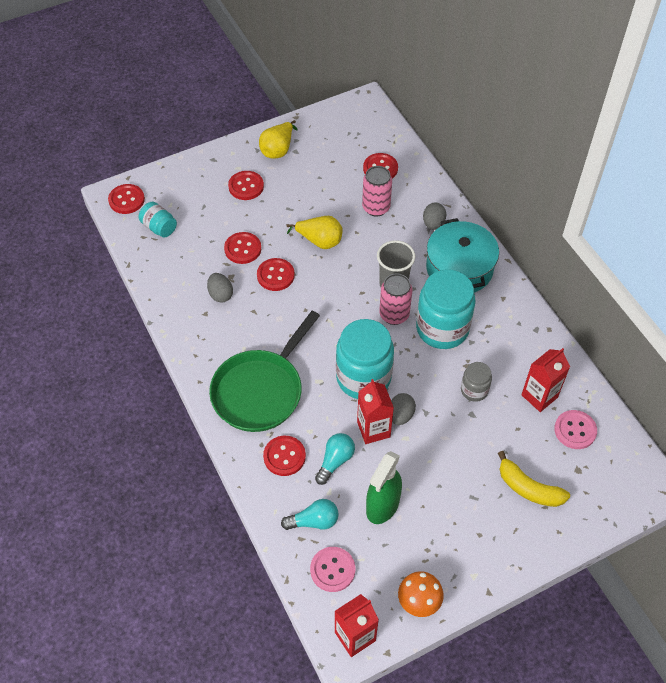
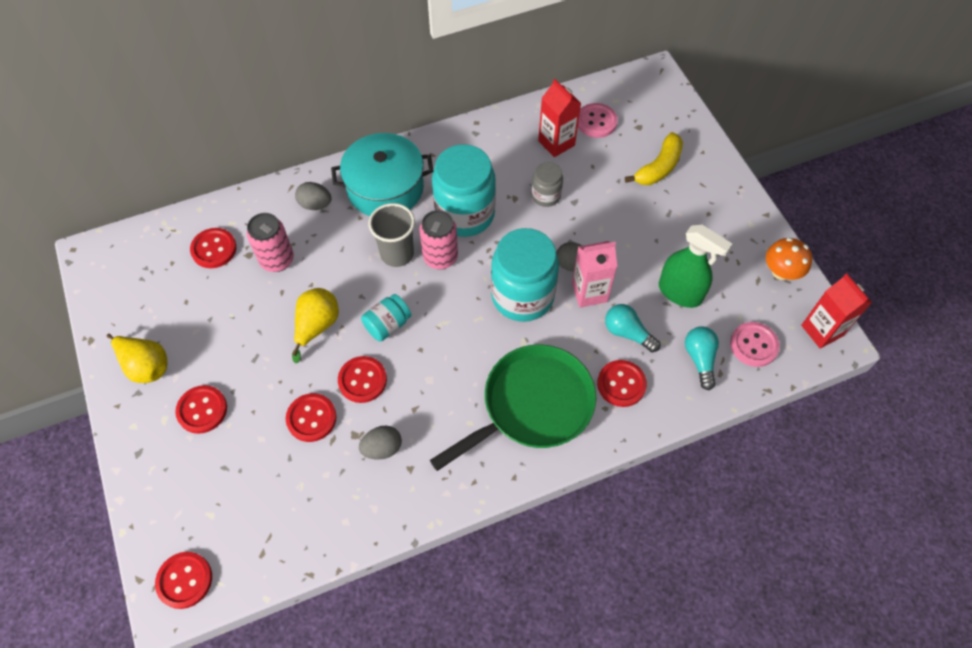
camera: 85 degrees left, 5 degrees up
turquoise jar [139,202,177,238] -> turquoise jar moved to [361,294,411,342]
green pan [209,311,320,432] -> green pan turned 75 degrees counterclockwise [430,344,596,471]
red carton [357,379,394,444] -> pink carton [572,241,617,307]

